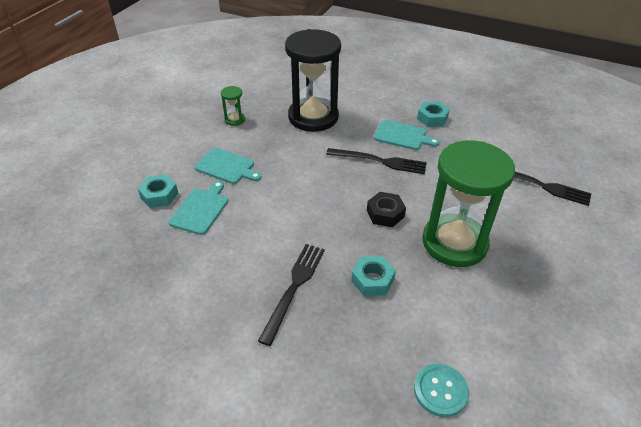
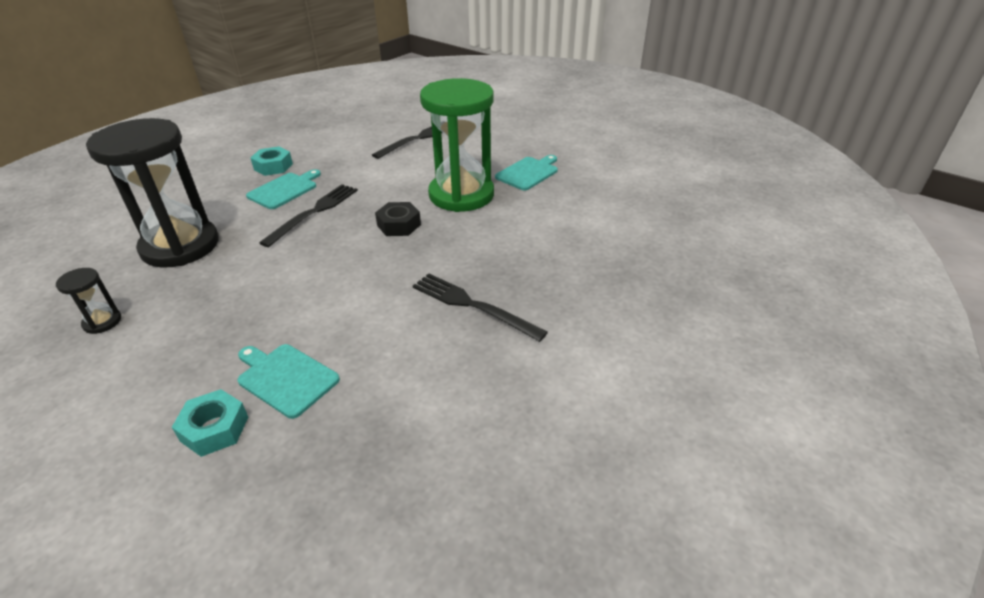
camera: 75 degrees left, 5 degrees down
turquoise cutting board [195,148,262,184] -> turquoise cutting board moved to [495,155,558,190]
green hourglass [221,86,245,126] -> black hourglass [56,268,121,334]
turquoise nut [351,256,396,296] -> none
turquoise button [414,364,469,417] -> none

